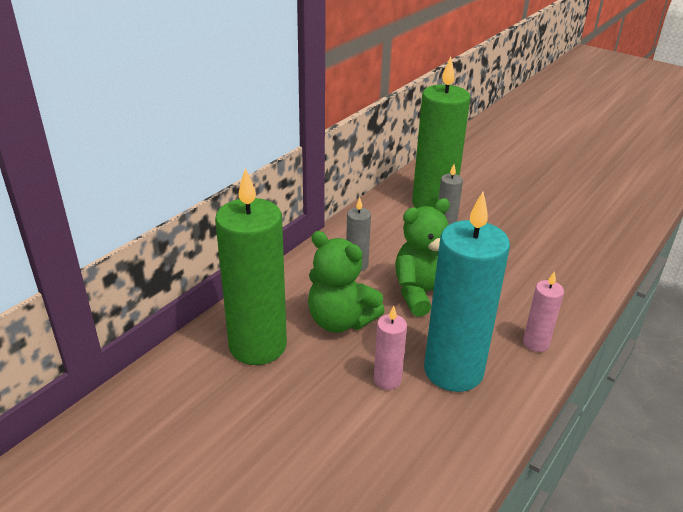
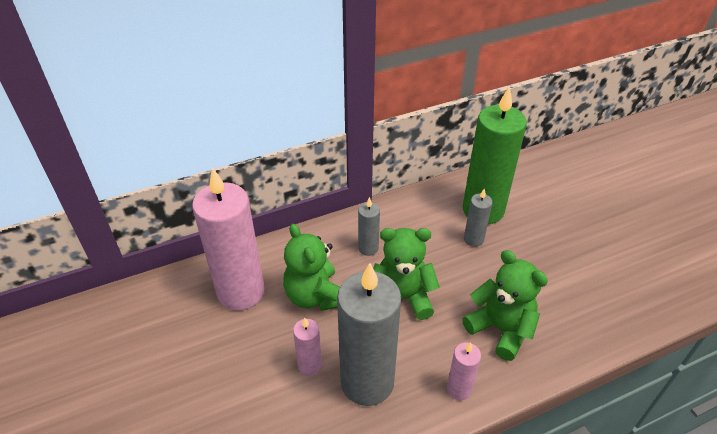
camera: 30 degrees right, 10 degrees up
green candle [215,168,287,365] -> pink candle [192,167,265,310]
turquoise candle [424,192,510,392] -> grey candle [337,263,401,406]
none -> green teddy bear [462,250,548,361]

